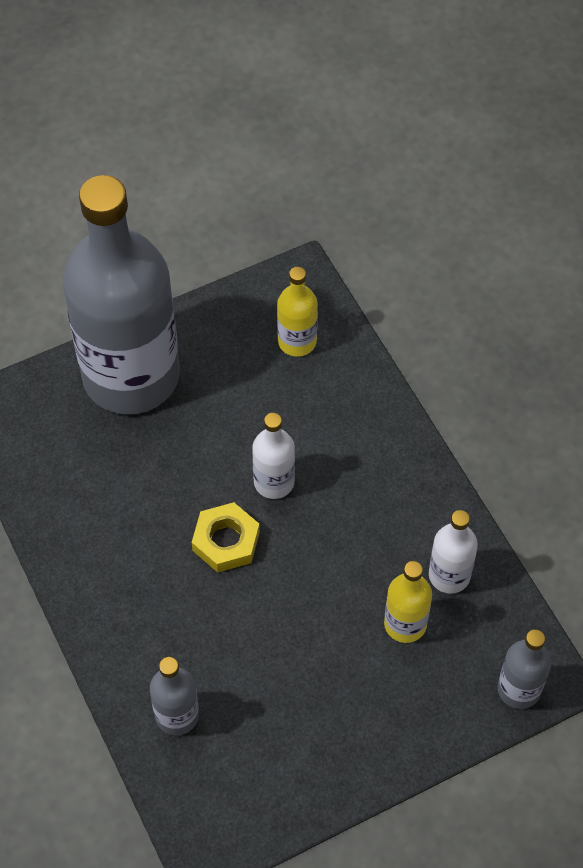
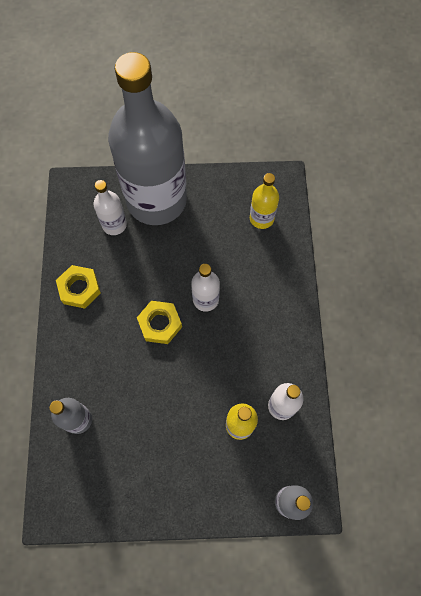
camera: 25 degrees right, 10 degrees up
none -> yellow nut [56,265,101,309]
none -> white bottle [94,180,127,235]

